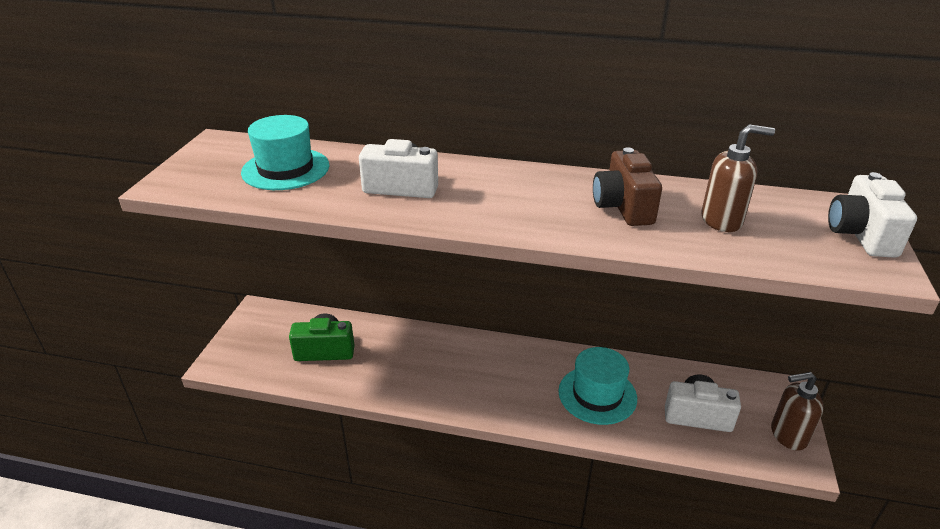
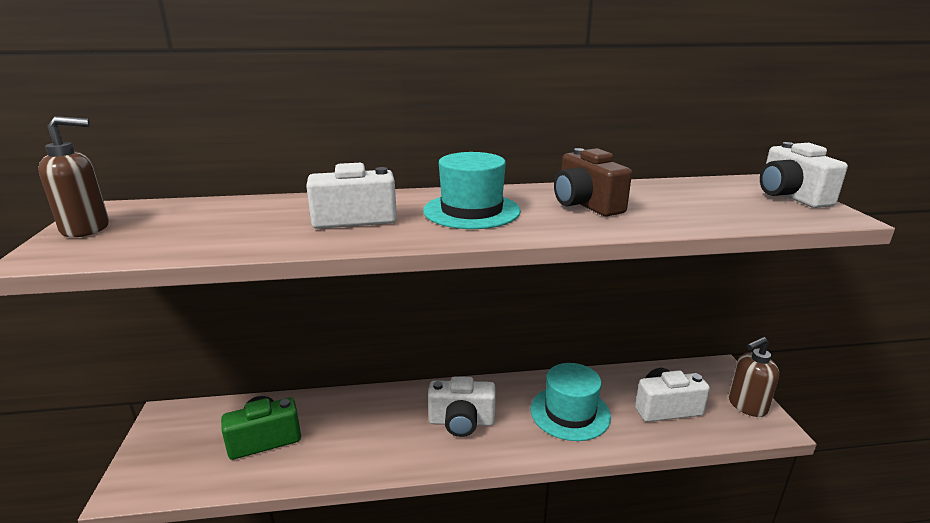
camera: 20 degrees left, 10 degrees down
turquoise hat [241,115,330,190] -> turquoise hat moved to [423,152,521,229]
brown soap dispenser [701,124,775,232] -> brown soap dispenser moved to [38,116,109,237]
none -> white camera [428,376,496,437]

